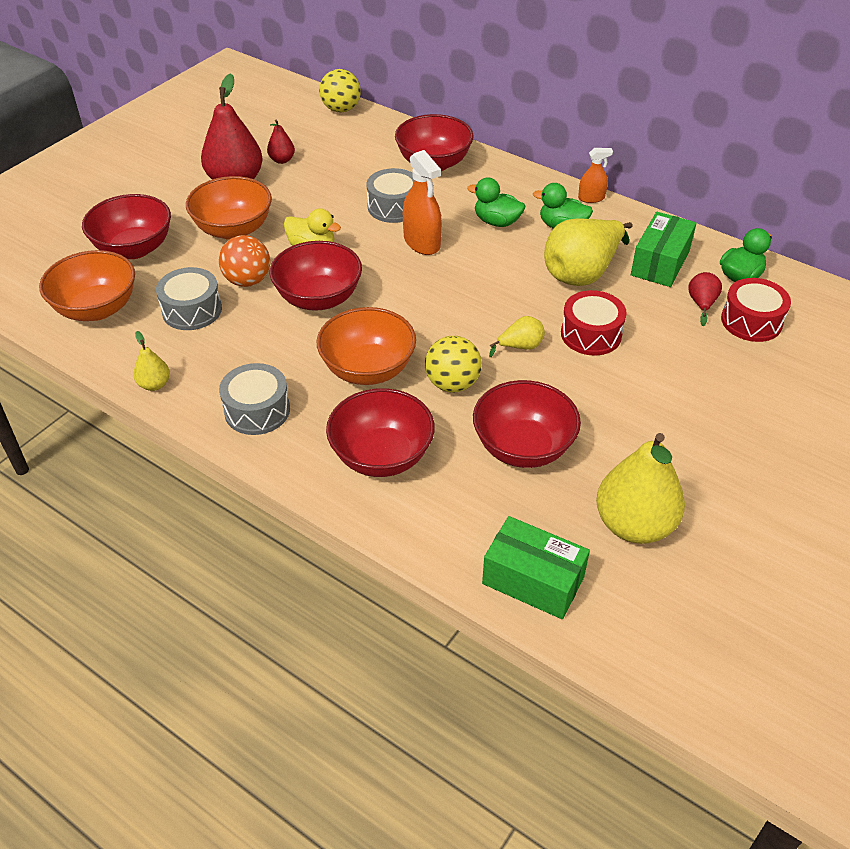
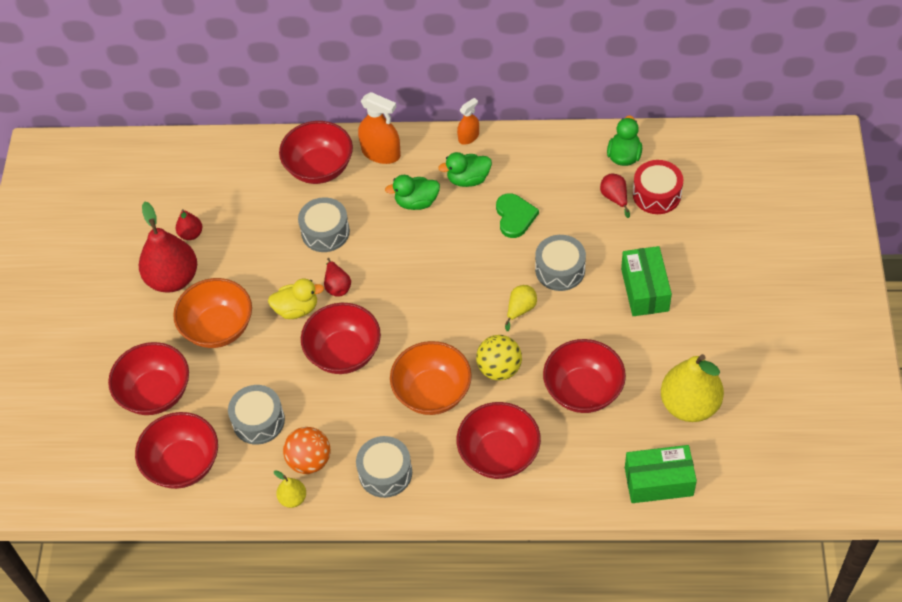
camera: 30 degrees left, 10 degrees up
orange bowl [39,250,135,321] -> red bowl [135,412,218,489]
orange ball [219,235,270,287] -> orange ball moved to [283,427,330,474]
yellow ball [319,69,361,113] -> none
orange spray bottle [403,150,442,255] -> orange spray bottle moved to [358,92,401,164]
yellow pear [544,218,632,286] -> green heart [496,193,539,238]
red drum [561,290,627,356] -> grey drum [535,235,586,291]
green box [631,212,697,287] -> green box moved to [621,246,672,316]
none -> red pear [324,258,351,297]

